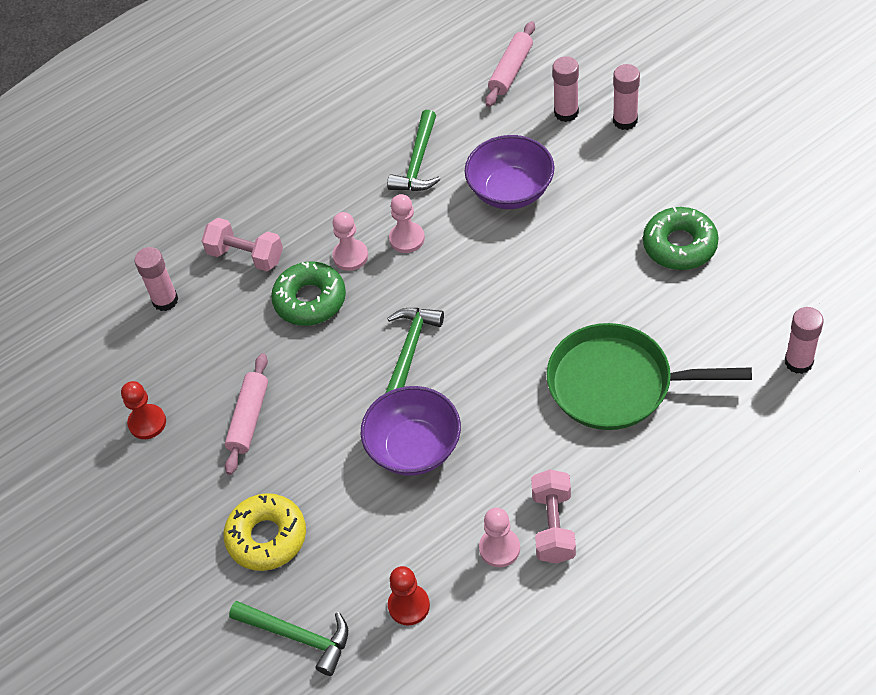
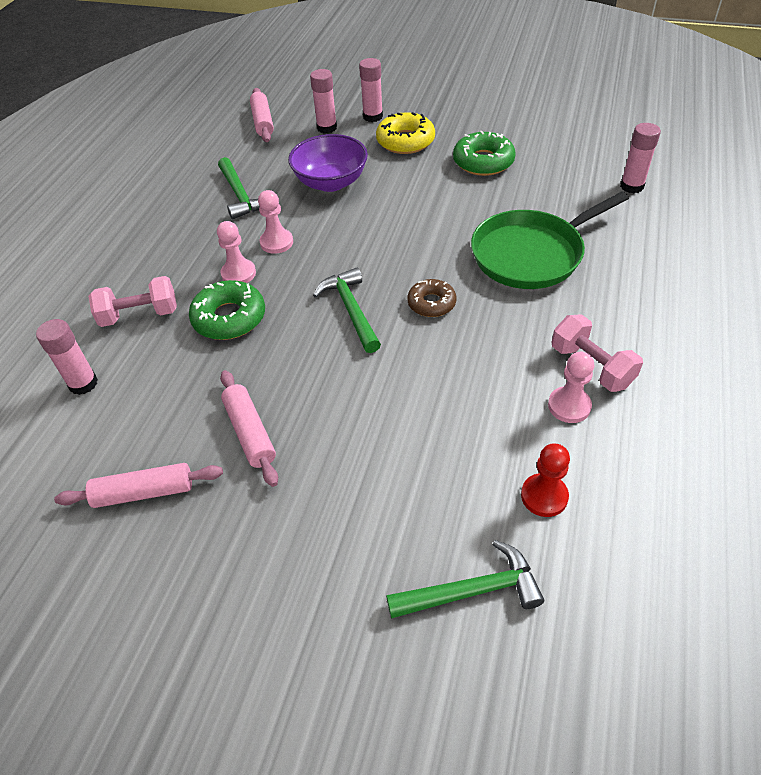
camera: 40 degrees left, 5 degrees down
red pawn [121,381,166,439] -> pink rolling pin [54,463,223,508]
yellow donut [224,493,306,571] -> yellow donut moved to [376,112,435,154]
purple bowl [361,386,461,476] -> none
none -> brown donut [407,279,456,317]

